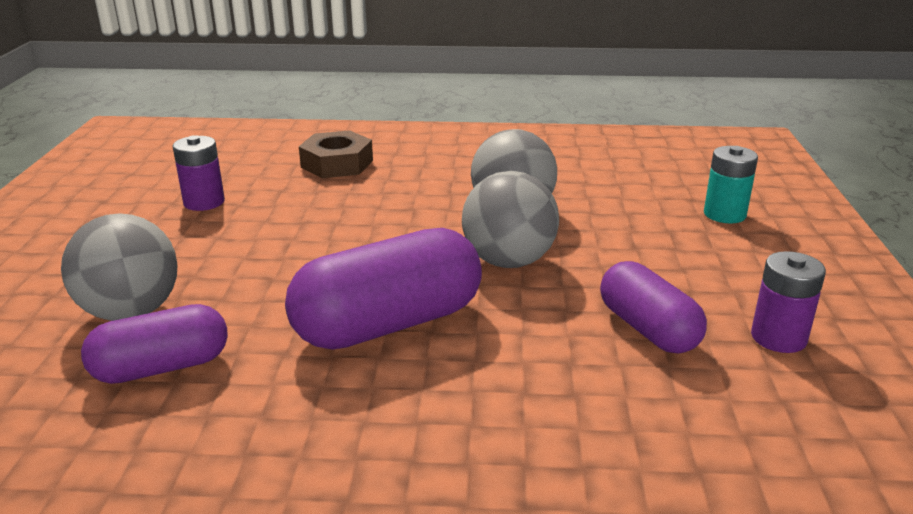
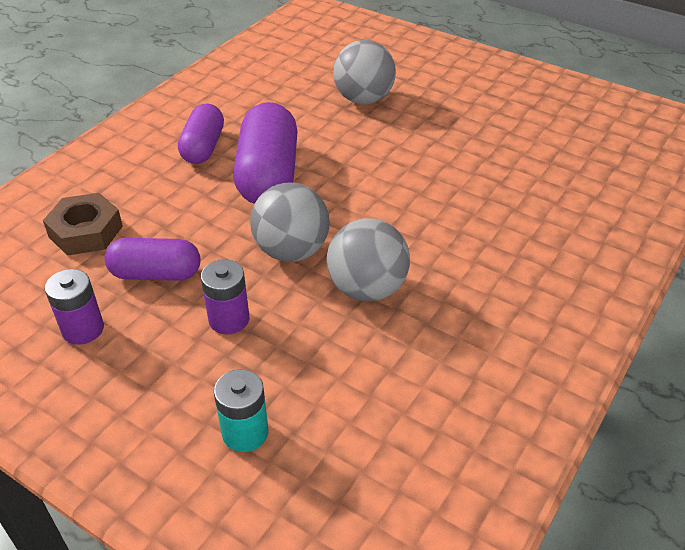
camera: 120 degrees right, 15 degrees up
purple capsule [81,304,228,384] -> purple capsule moved to [178,103,224,164]
purple battery [173,135,225,211] -> purple battery moved to [201,259,249,334]
brown nut [299,130,373,178] -> brown nut moved to [43,193,123,256]

